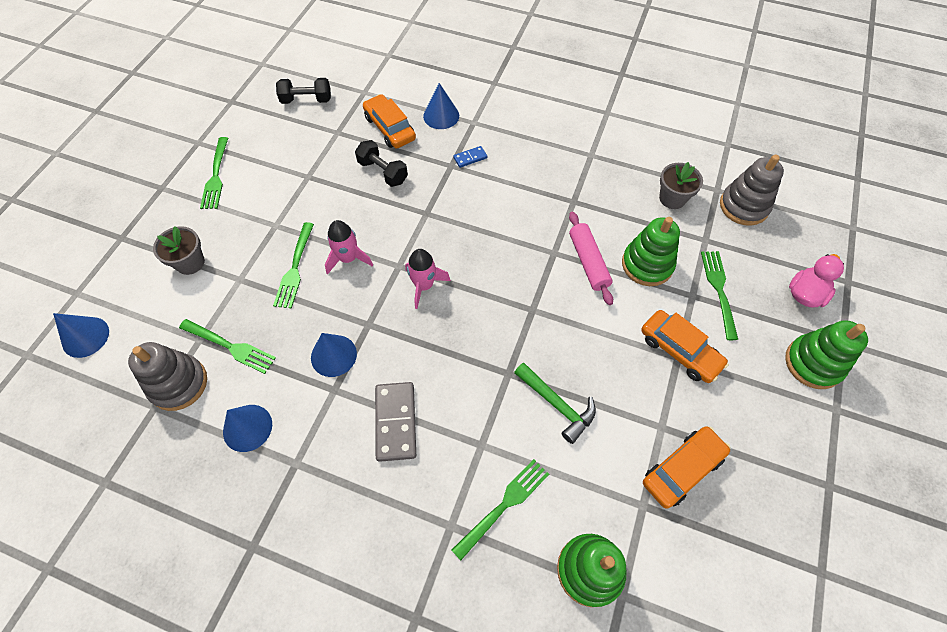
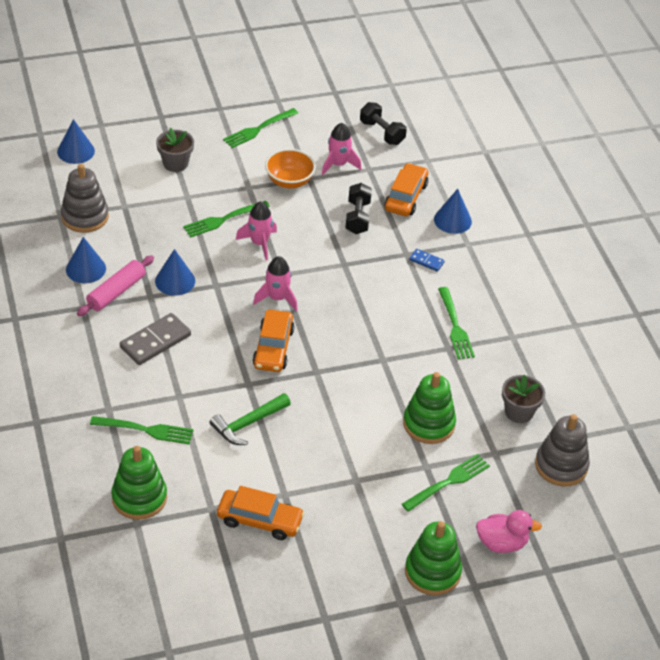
camera: 50 degrees right, 15 degrees down
green fork [179,319,276,374] -> green fork moved to [438,287,475,359]
green hammer [514,362,596,444] -> green hammer turned 45 degrees clockwise [209,393,291,445]
pink rolling pin [569,212,613,305] -> pink rolling pin moved to [77,255,154,316]
orange car [641,310,729,383] -> orange car moved to [252,310,295,372]
none -> orange bowl [265,149,316,189]
none -> pink rocket [322,123,361,175]

